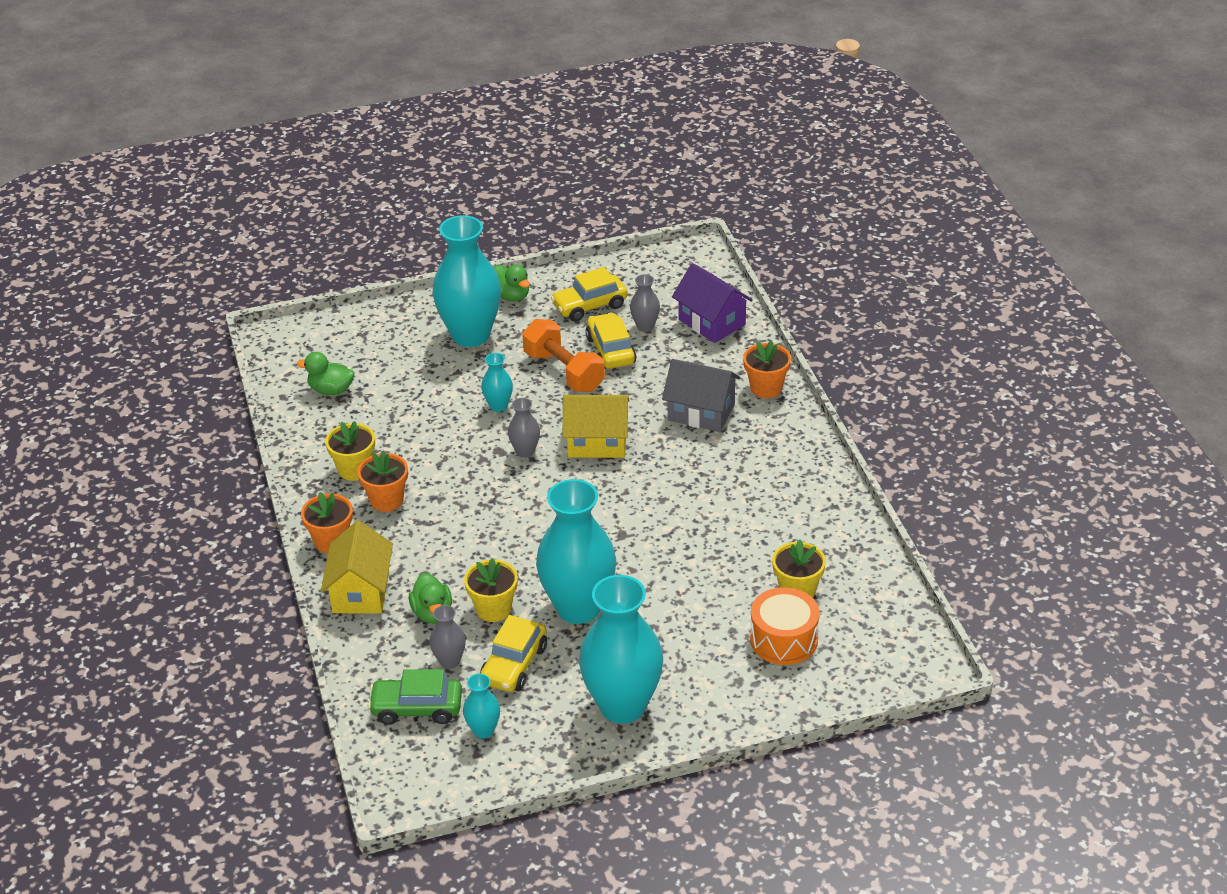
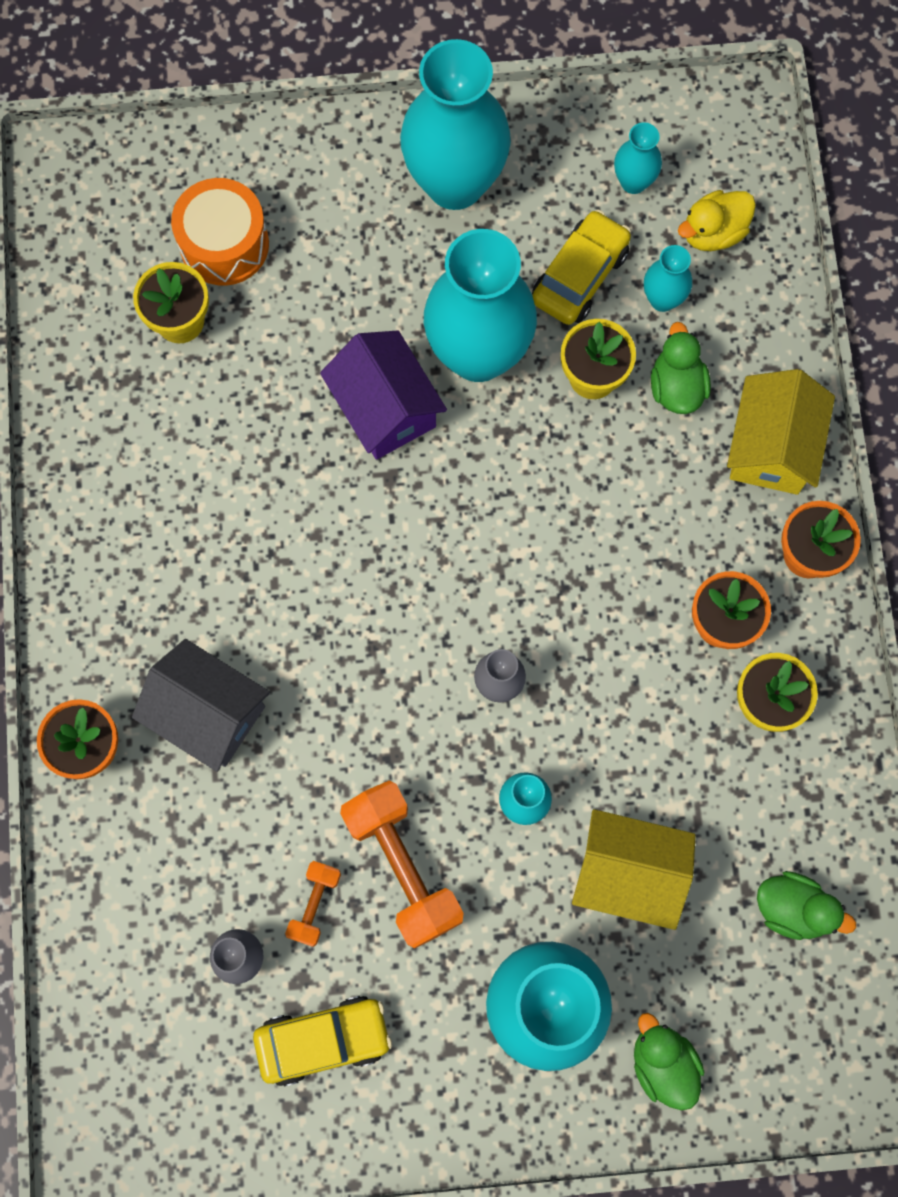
camera: 170 degrees left, 35 degrees up
green car [368,669,462,725] -> yellow duck [678,190,756,251]
grey vase [429,605,466,669] -> turquoise vase [644,245,692,312]
green duck [494,265,530,302] -> green duck moved to [634,1013,705,1110]
yellow house [563,395,630,458] -> yellow house moved to [572,809,696,930]
yellow car [586,312,636,369] -> orange dumbbell [285,861,341,947]
purple house [672,263,753,343] -> purple house moved to [320,330,447,460]

